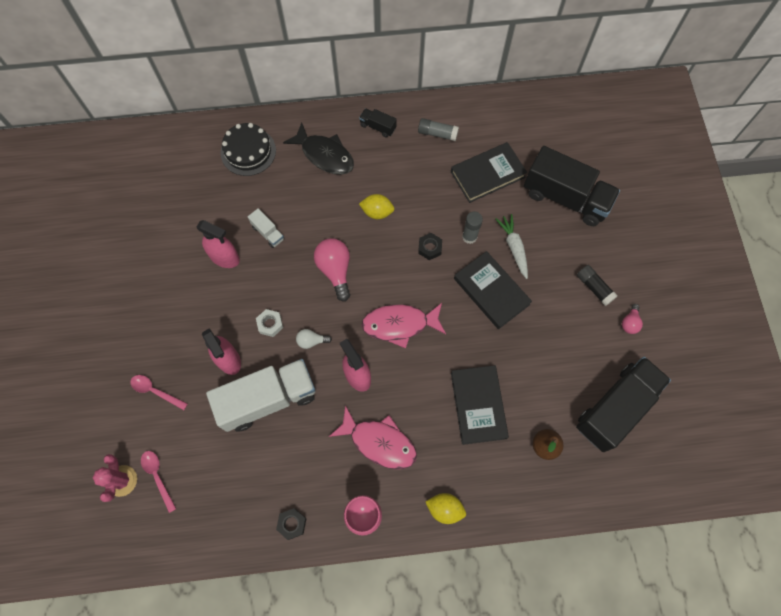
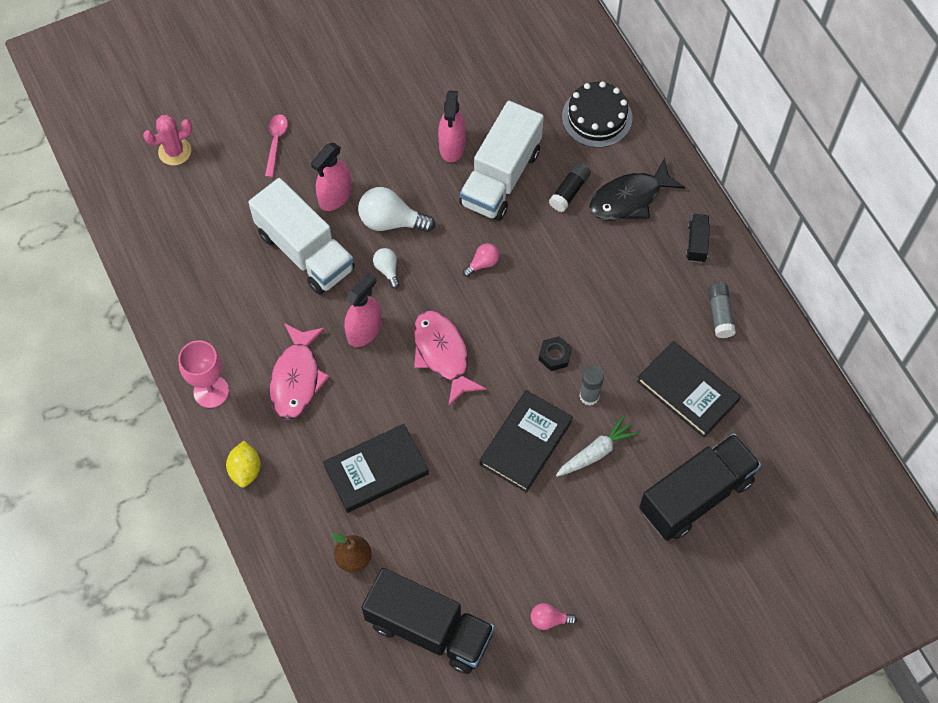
camera: 70 degrees right, 5 degrees down
pink spoon [141,451,176,513] -> none
white truck [248,208,285,248] -> white truck [459,101,544,221], size x2.30
white nut [256,309,283,337] -> white light bulb [358,187,435,232]
black nut [276,508,307,540] -> none
black fish [283,123,354,175] -> black fish turned 45 degrees clockwise [589,158,685,220]
pink light bulb [314,238,350,302] -> pink light bulb [463,243,499,277], size x0.54
yellow lemon [359,194,395,219] -> none
black truck [524,146,620,226] -> black truck turned 135 degrees counterclockwise [639,433,761,541]
black glue stick [577,265,618,306] -> black glue stick moved to [549,162,591,212]

